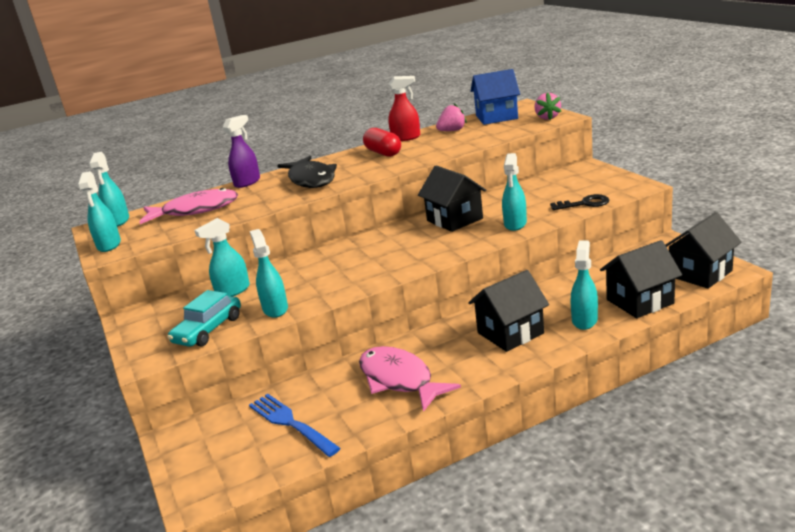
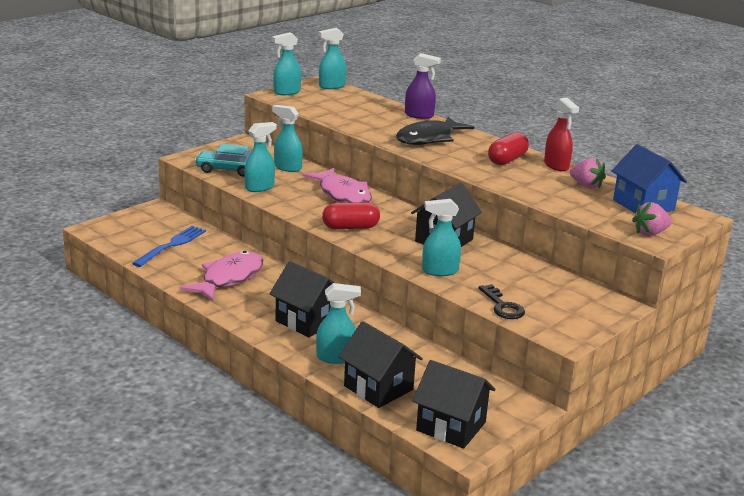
camera: 65 degrees right, 0 degrees up
pink fish [139,188,238,224] -> pink fish moved to [303,168,372,203]
none -> red capsule [322,202,380,229]

